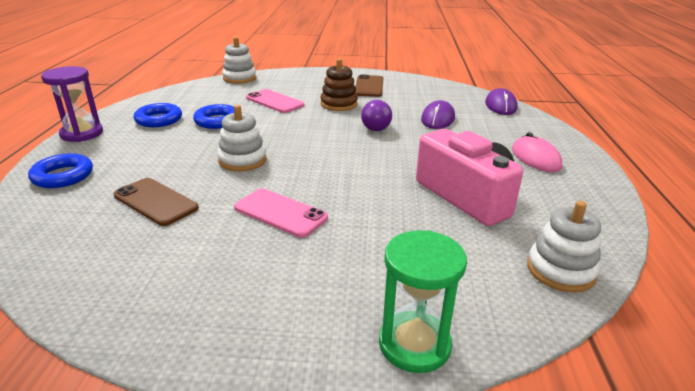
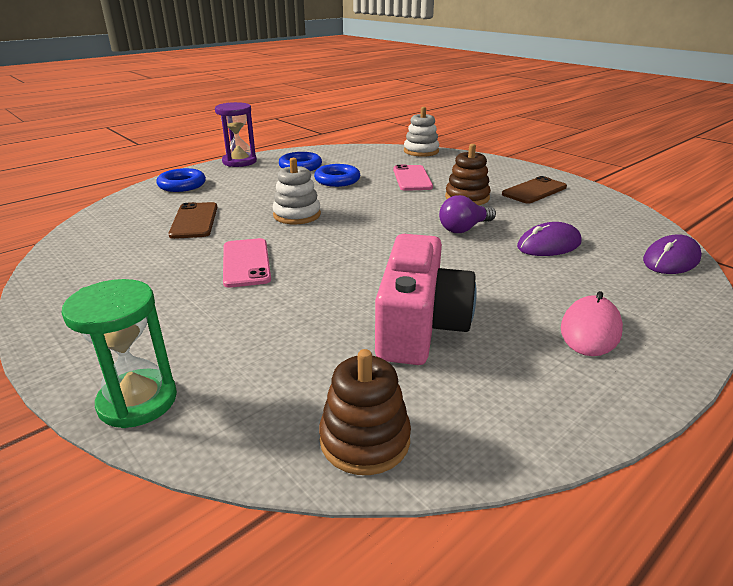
camera: 45 degrees right, 0 degrees up
white stacking toy [527,201,601,293] -> brown stacking toy [319,349,411,475]

